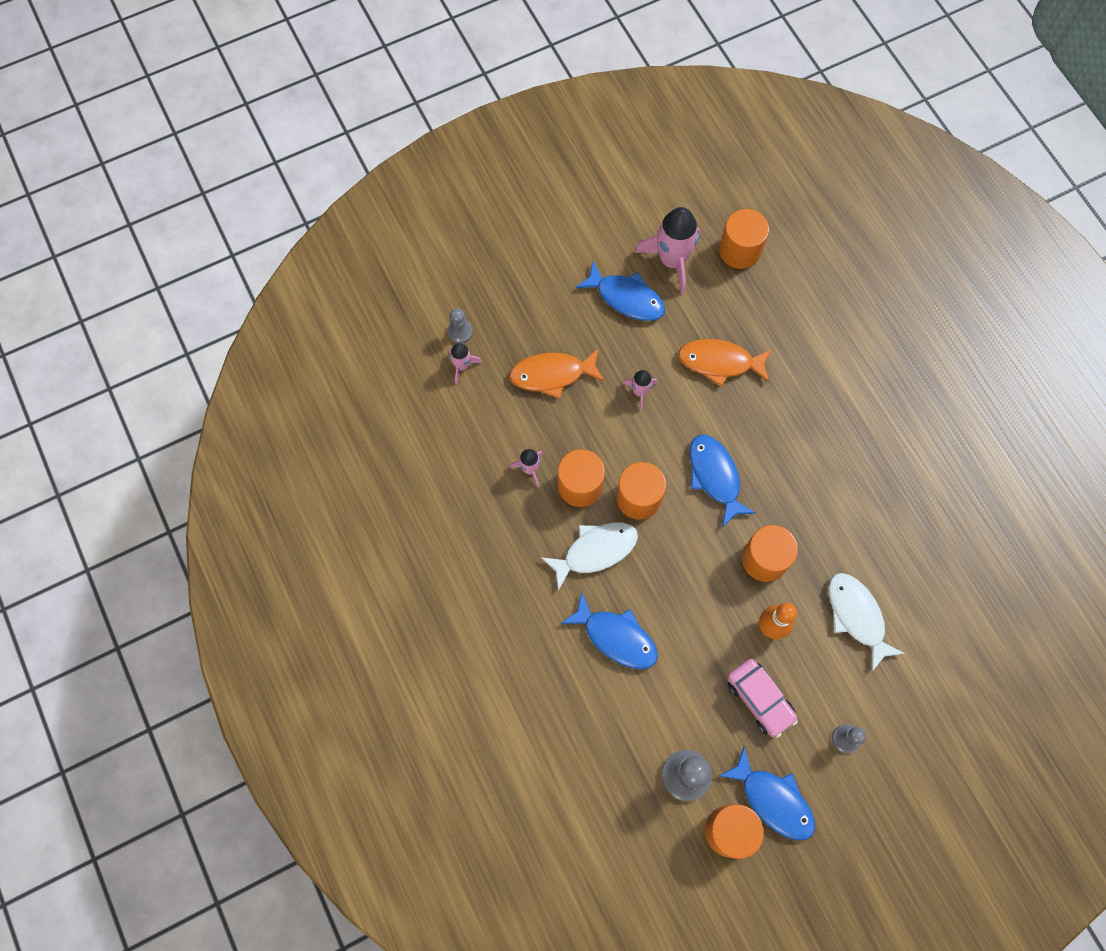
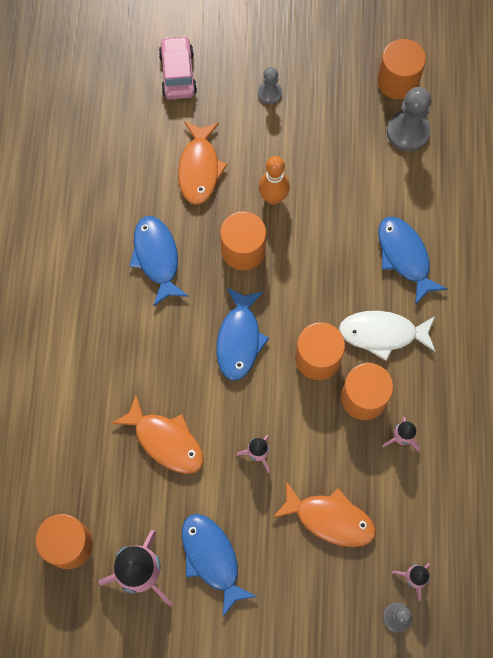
camera: 150 degrees left, 0 degrees up
blue fish [719,746,815,841] -> blue fish moved to [130,216,189,307]
pink car [727,659,798,738] -> pink car moved to [159,35,197,100]
white fish [828,573,905,672] -> orange fish [178,122,228,205]

